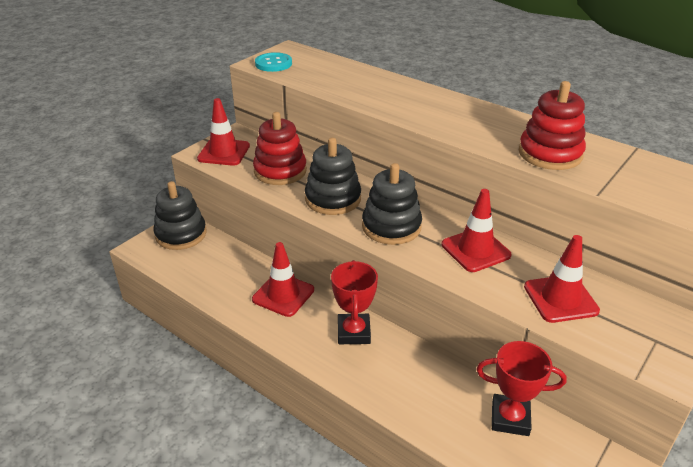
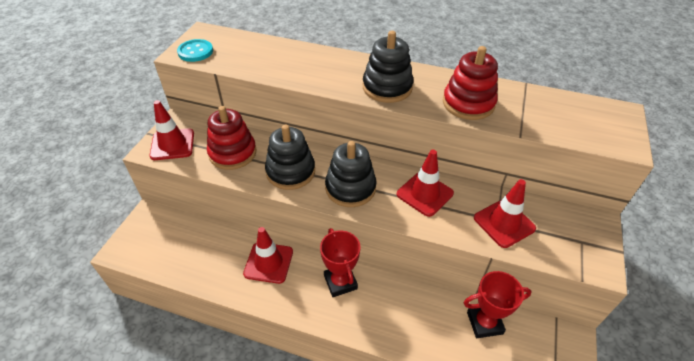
camera: 20 degrees left, 10 degrees up
black stacking toy [154,181,206,250] -> black stacking toy moved to [363,31,414,103]

